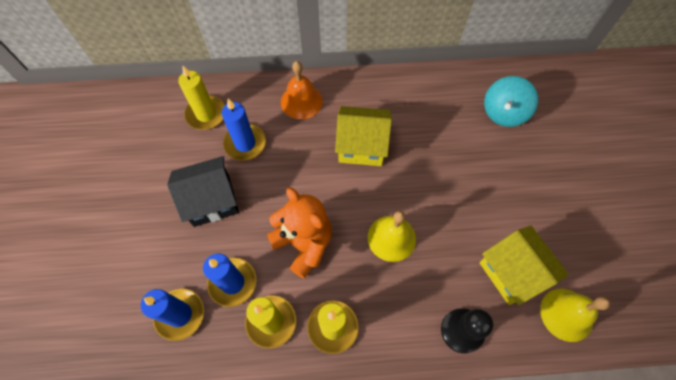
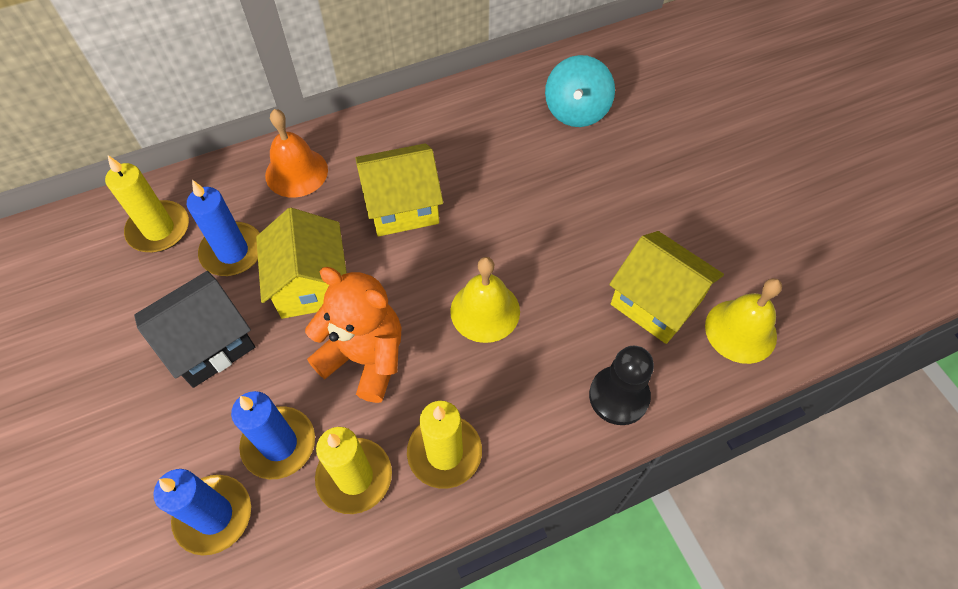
camera: 20 degrees left, 5 degrees down
none -> yellow house [256,208,347,319]

